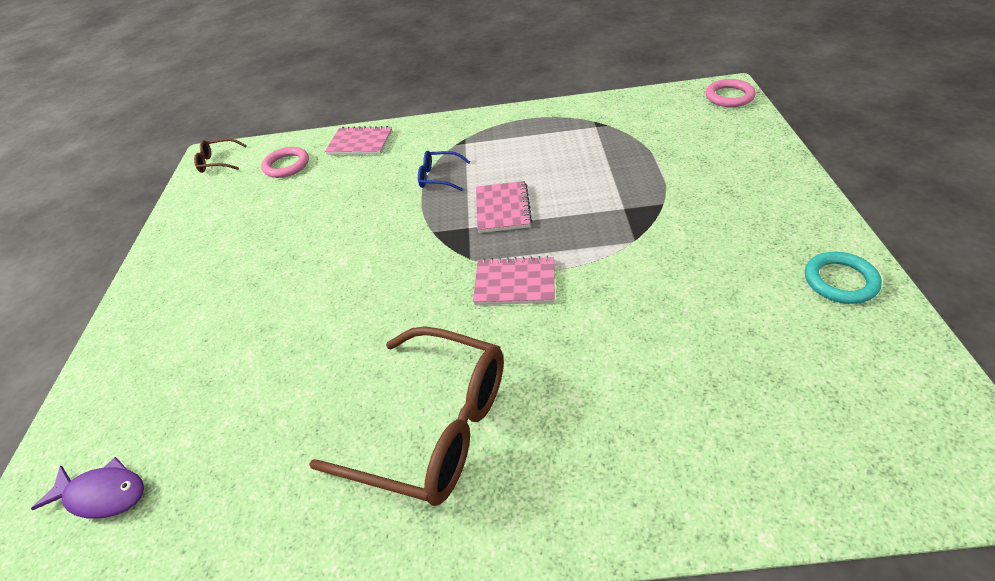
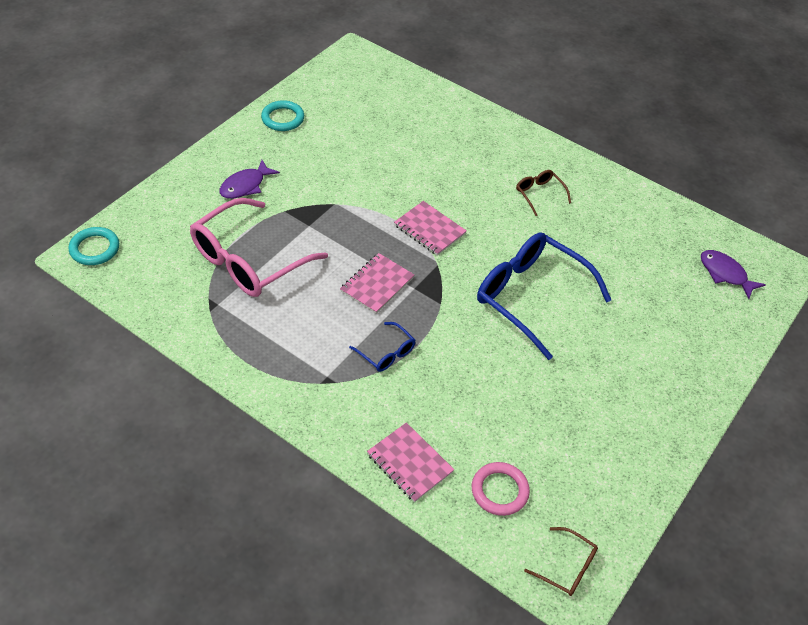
camera: 150 degrees left, 5 degrees up
brown glasses [309,326,504,506] -> brown glasses [516,170,571,216], size x0.45
pink ring [706,79,756,107] -> turquoise ring [69,227,119,265]
none -> pink glasses [190,198,328,297]
none -> purple fish [220,160,280,199]
none -> blue glasses [477,232,611,360]

